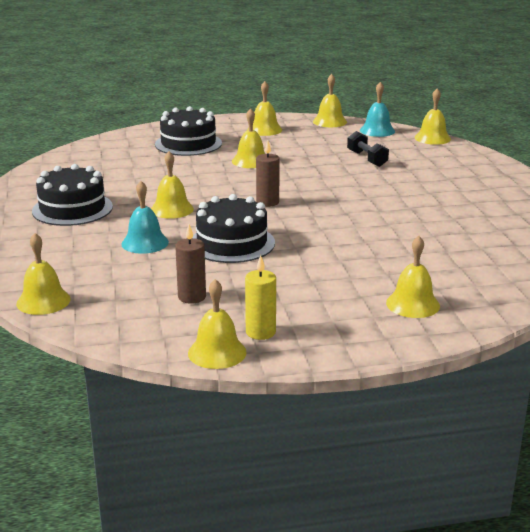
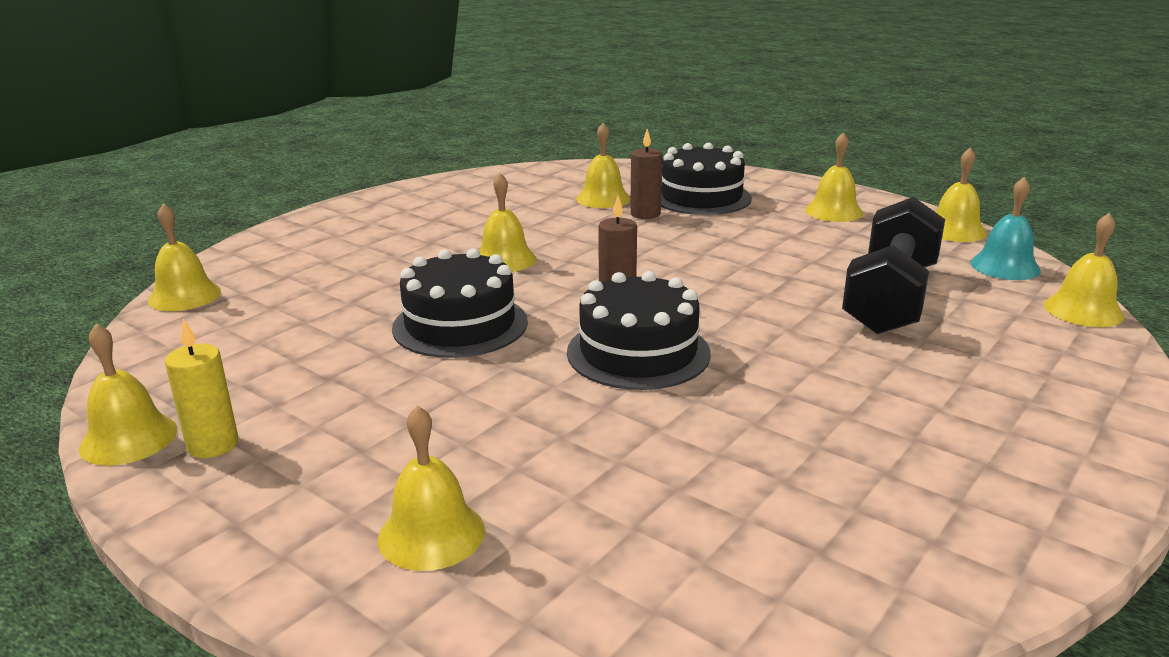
camera: 50 degrees right, 0 degrees up
black cake [32,164,113,226] -> black cake moved to [567,271,711,390]
turquoise bell [121,181,169,254] -> none
brown candle [175,224,206,304] -> brown candle moved to [630,129,662,219]
yellow bell [232,108,265,168] -> yellow bell moved to [576,123,630,208]
black dumbbell [347,131,389,167] -> black dumbbell [842,197,945,334], size x1.94

